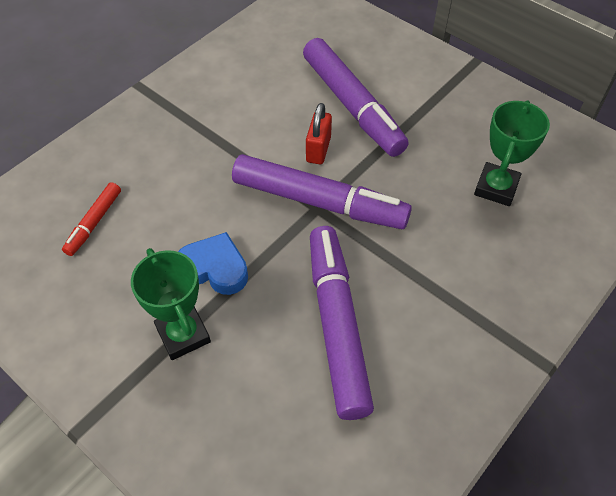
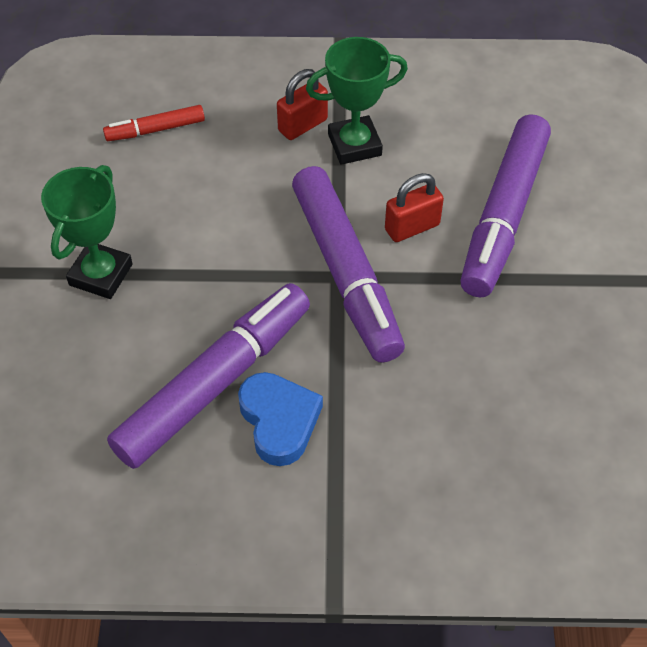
camera: 50 degrees right, 0 degrees up
blue heart [178,232,248,295] -> blue heart moved to [238,372,323,466]
green trophy [474,100,550,206] -> green trophy moved to [306,37,408,165]
none -> red padlock [277,69,328,140]

